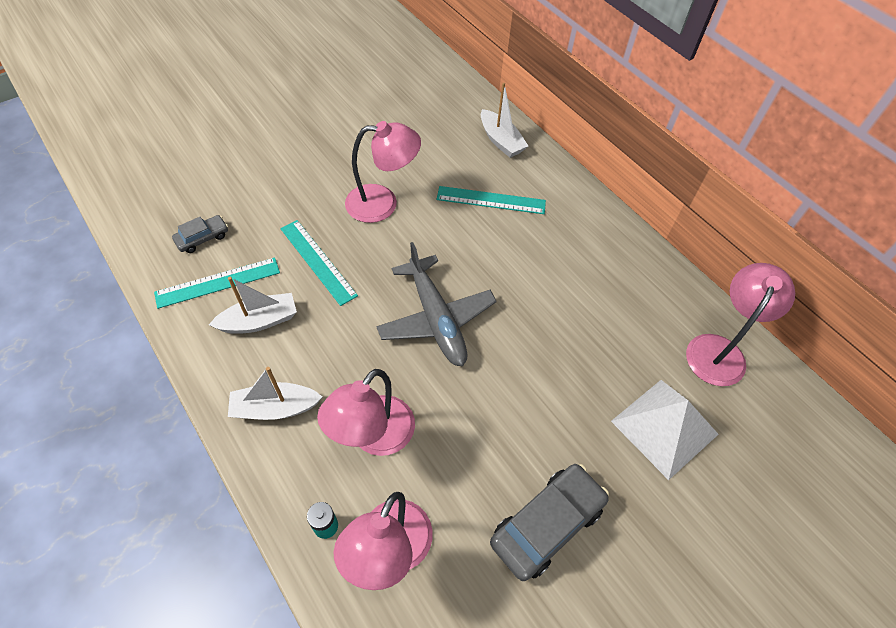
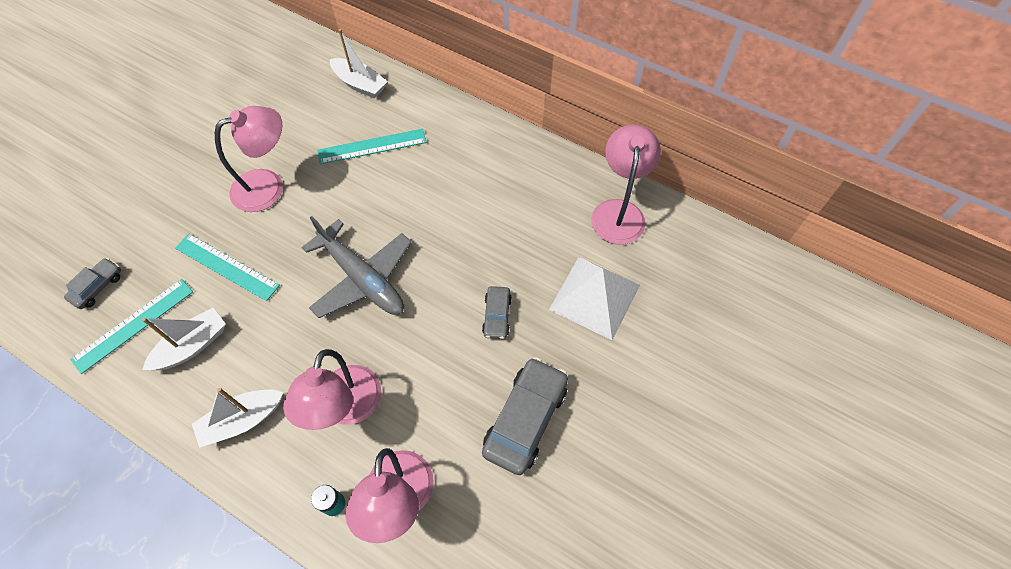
camera: 20 degrees left, 5 degrees up
none -> grey car [482,286,512,339]

